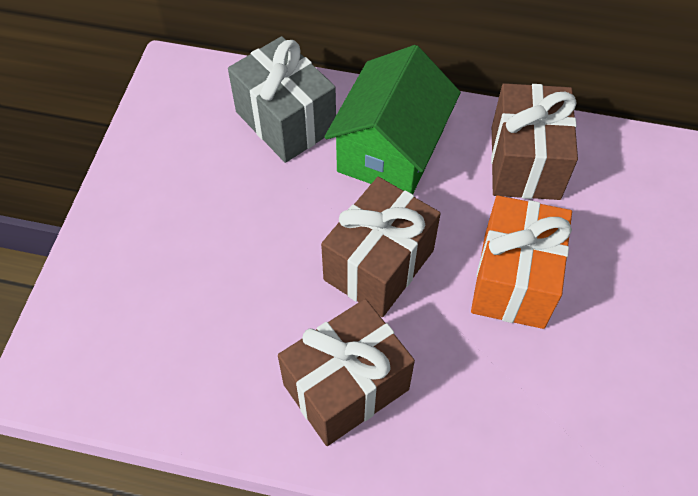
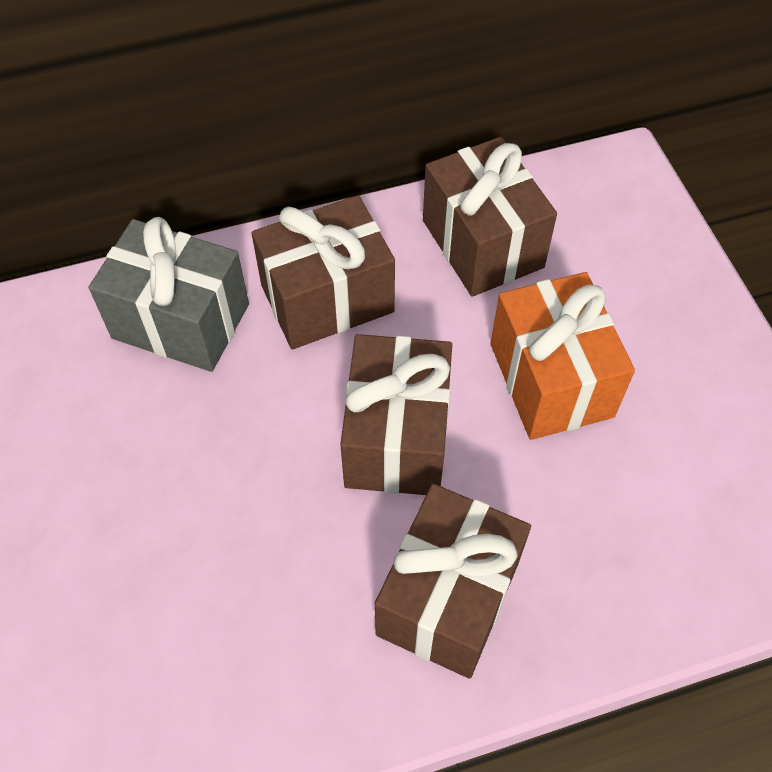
camera: 30 degrees left, 0 degrees up
green house [324,45,461,194] -> brown gift [252,195,395,349]

